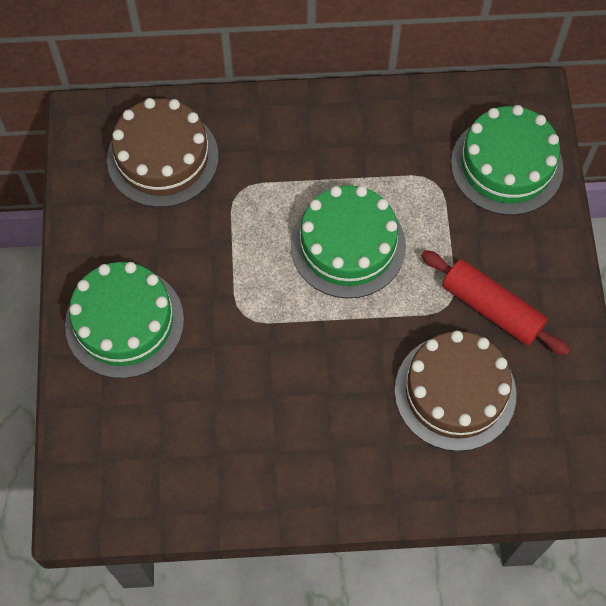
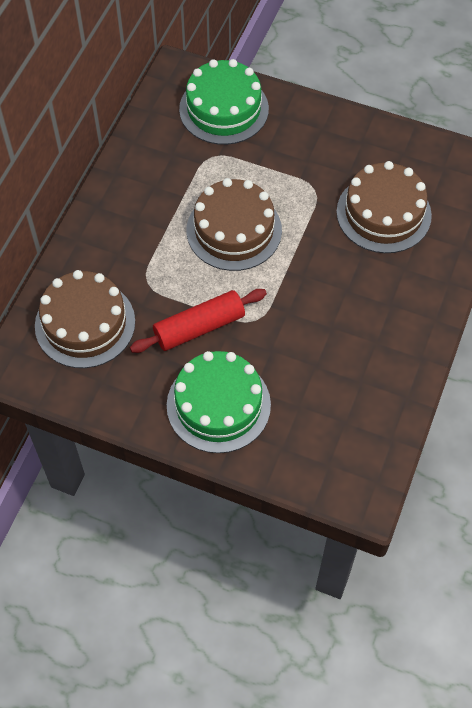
camera: 65 degrees left, 5 degrees down
green cake [290,185,406,298] -> brown cake [187,178,282,271]
red rolling pin [421,250,570,356] -> red rolling pin moved to [130,289,267,353]

